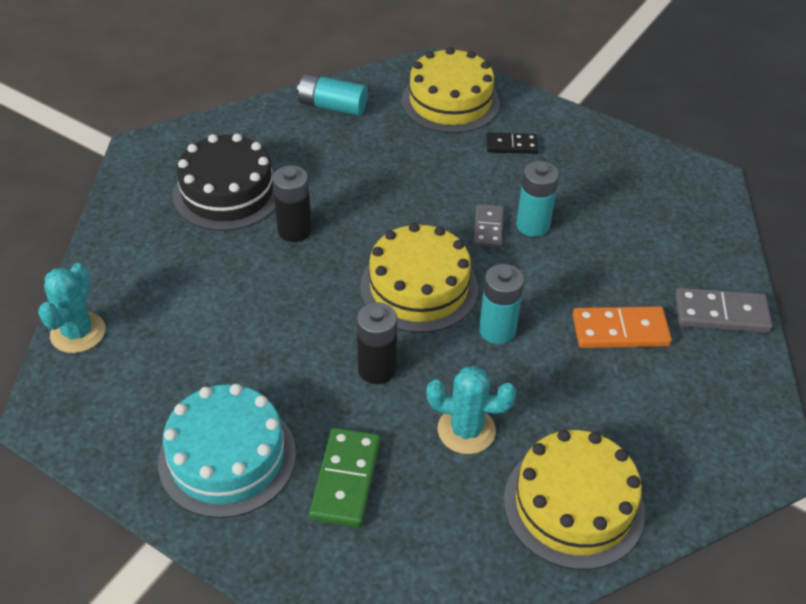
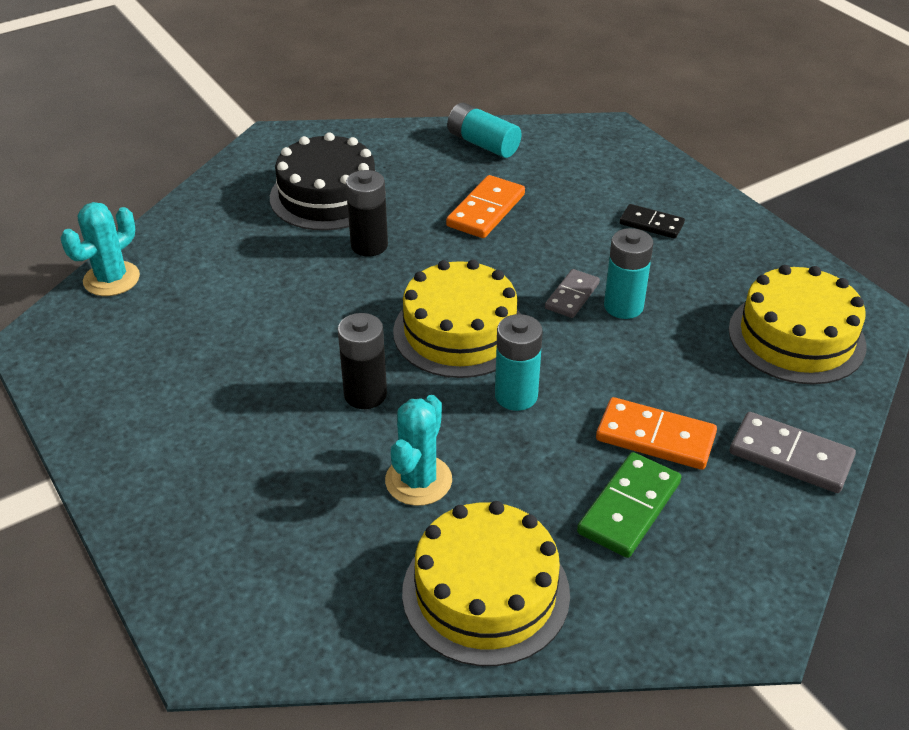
camera: 25 degrees right, 5 degrees down
turquoise cake [158,384,296,518] -> none
green domino [309,428,380,528] -> green domino moved to [577,452,681,558]
yellow cake [401,47,500,133] -> yellow cake moved to [729,265,867,385]
turquoise cactus [426,366,516,454] -> turquoise cactus turned 75 degrees clockwise [385,395,452,506]
none -> orange domino [446,175,525,238]

